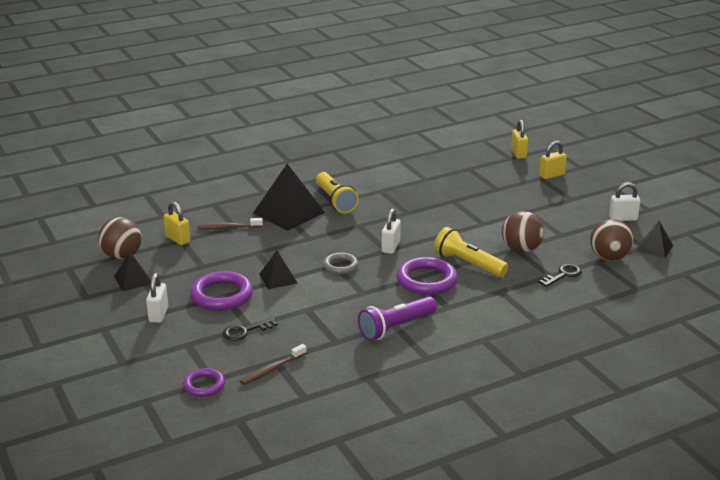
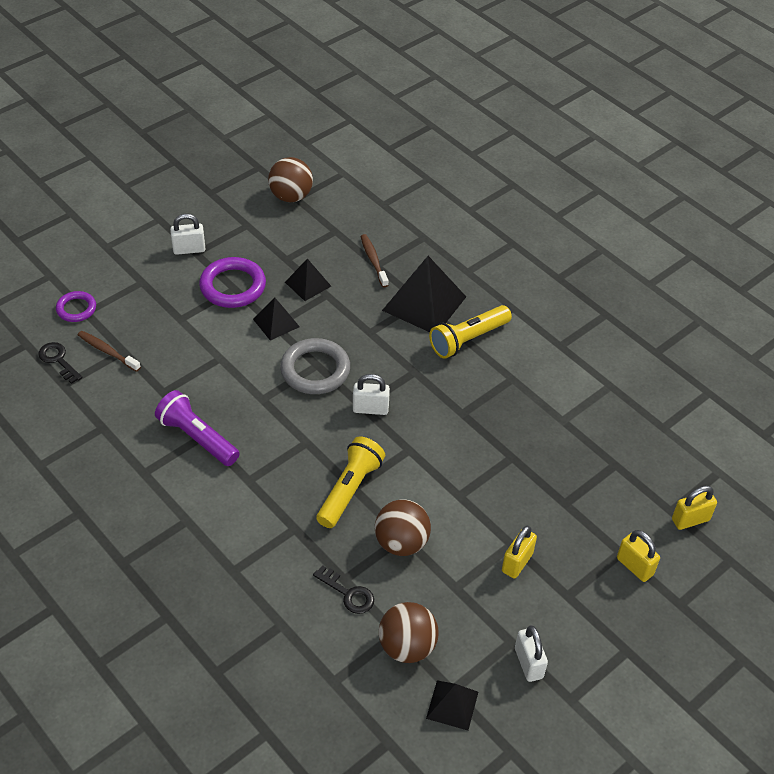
camera: 75 degrees right, 20 degrees up
black pyramid [114,252,151,291] -> black pyramid moved to [285,259,331,301]
yellow padlock [164,201,191,245] -> yellow padlock moved to [502,526,537,578]
black key [223,318,278,341] -> black key moved to [38,342,82,384]
grey ring [323,252,358,274] -> grey ring [280,338,350,394], size x1.69
purple ring [396,257,458,295] -> none

